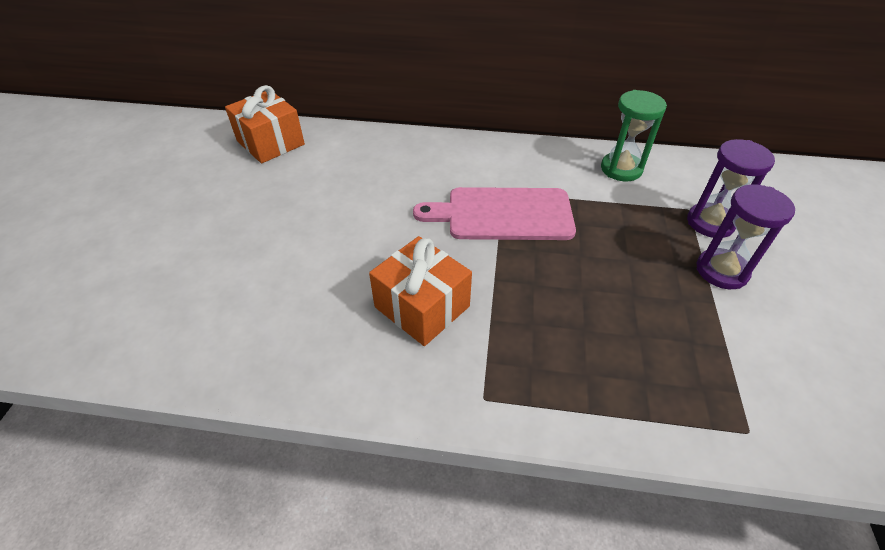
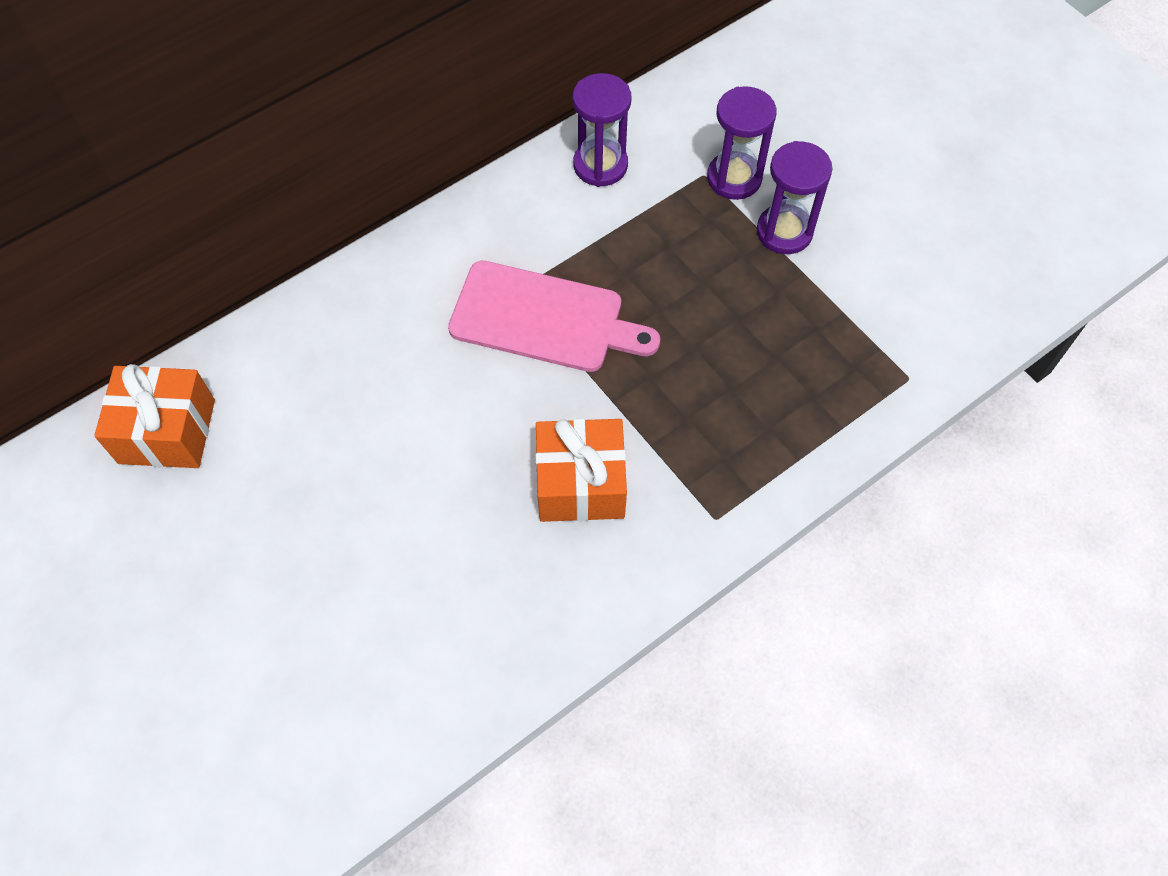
camera: 45 degrees left, 15 degrees up
pink cutting board [413,187,576,240] -> pink cutting board turned 120 degrees counterclockwise [448,261,660,372]
green hourglass [601,90,667,181] -> purple hourglass [573,73,631,187]

